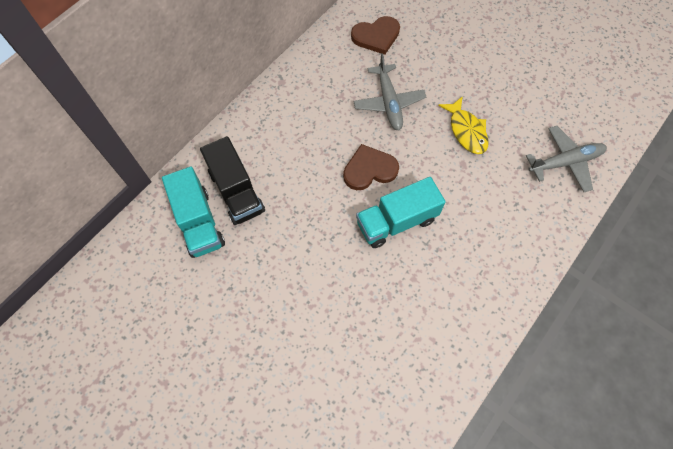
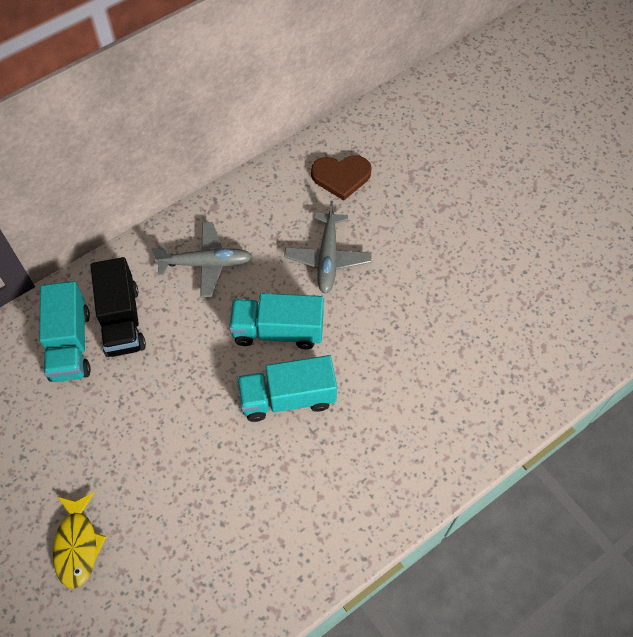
camera: 15 degrees right, 5 degrees down
brown heart [343,144,399,190] -> turquoise truck [229,293,324,349]
yellow fish [438,96,488,154] -> yellow fish moved to [53,492,107,589]
grey plane [526,126,607,192] -> grey plane moved to [152,222,253,297]

